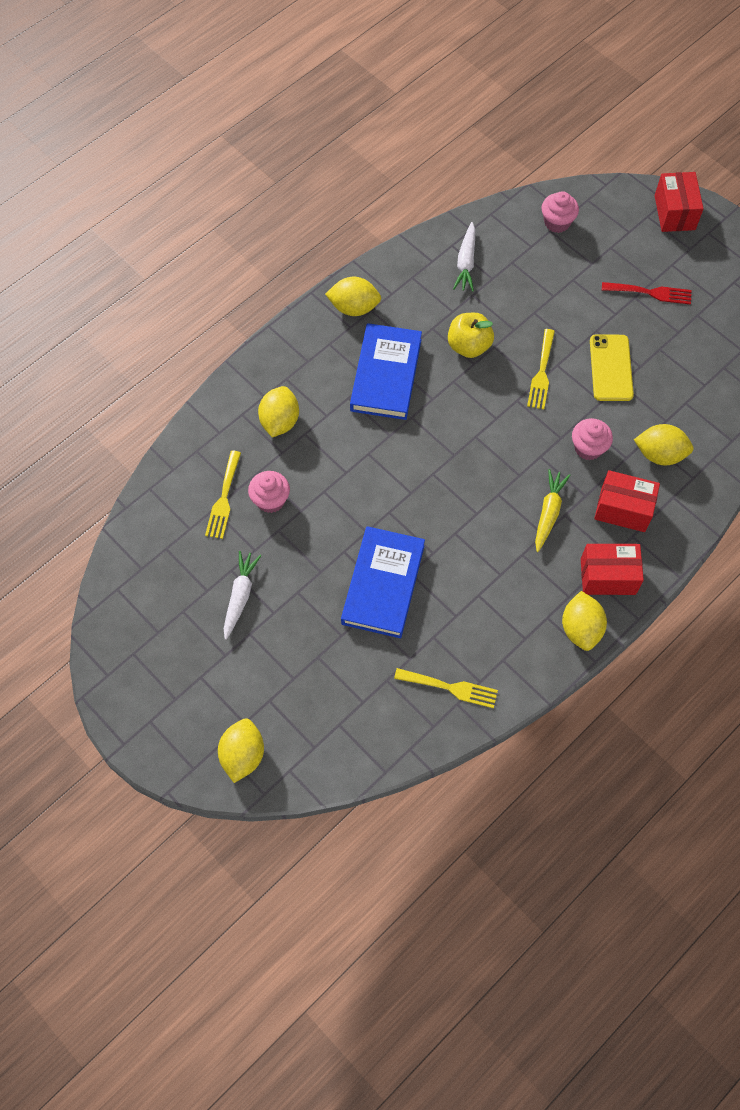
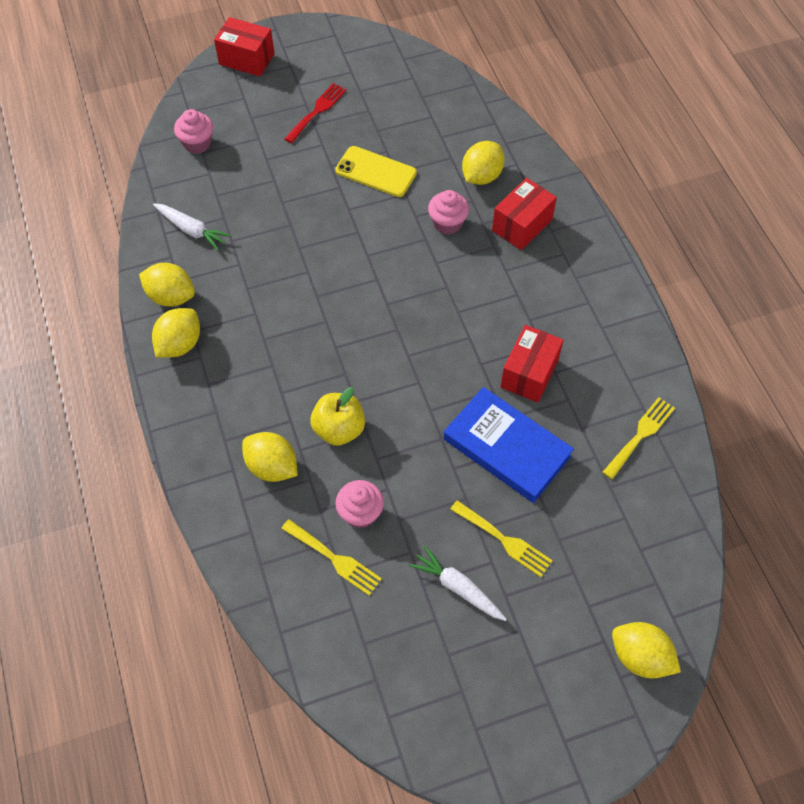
camera: 65 degrees left, 5 degrees down
blue book [350,323,422,420] -> none
yellow apple [448,313,494,358] -> yellow apple moved to [310,387,365,446]
yellow fork [527,329,555,409] -> yellow fork moved to [450,500,553,577]
yellow carrot [535,469,570,552] -> none
yellow lemon [562,591,607,651] -> yellow lemon moved to [139,263,195,307]
red box [581,544,644,595] -> red box moved to [500,325,564,403]

